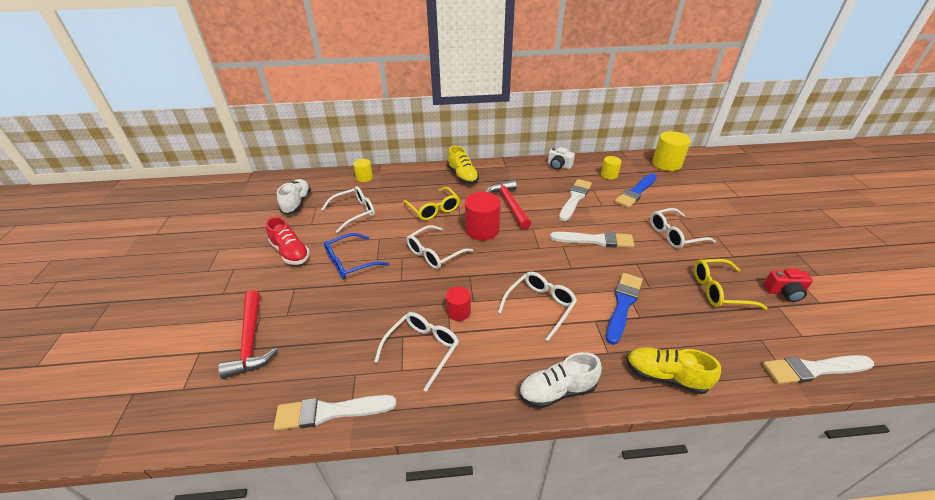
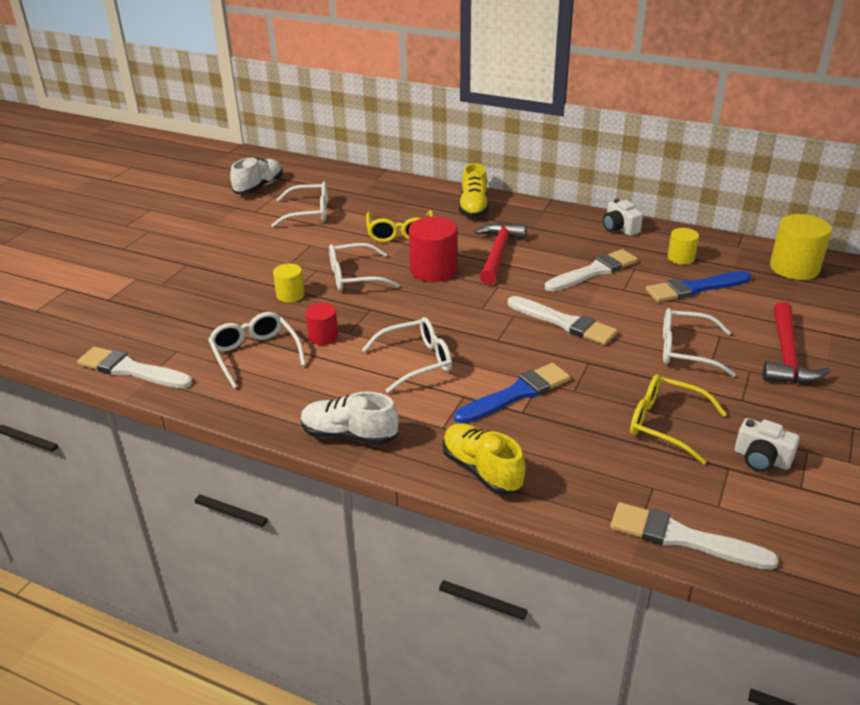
camera: 30 degrees right, 5 degrees down
red hammer [218,290,278,379] -> red hammer moved to [763,302,831,384]
red shoe [266,217,310,265] -> none
blue glasses [324,233,389,279] -> none
yellow cylinder [353,159,373,182] -> yellow cylinder moved to [273,263,305,303]
white glasses [374,312,459,392] -> white glasses turned 90 degrees counterclockwise [208,312,306,388]
red camera [763,269,813,302] -> white camera [735,418,800,472]

